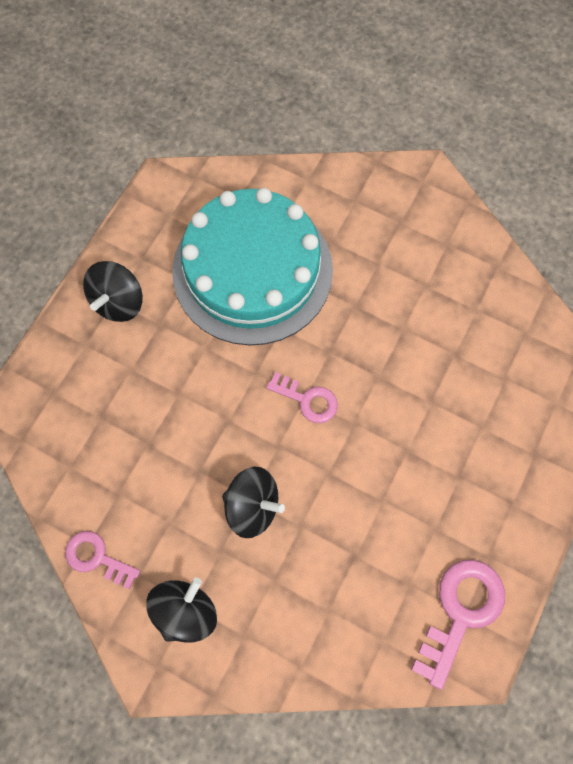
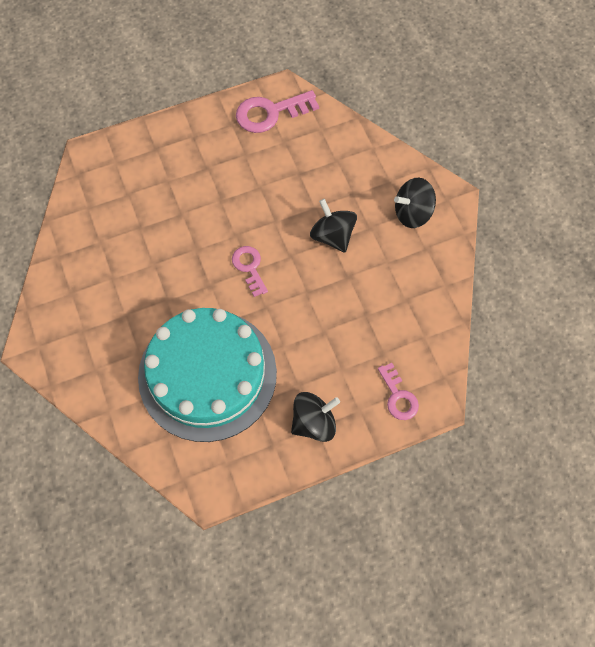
camera: 140 degrees left, 5 degrees down
pink key [65,531,140,589] -> pink key moved to [378,363,419,420]

